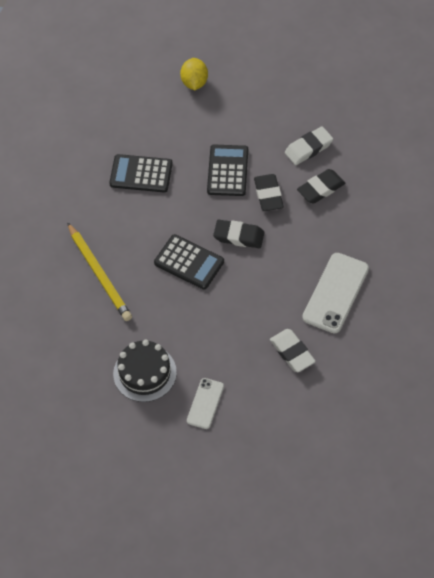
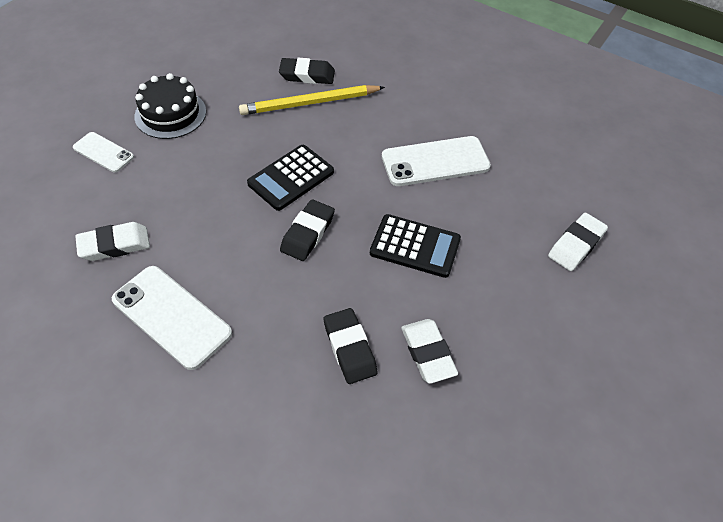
camera: 100 degrees right, 5 degrees down
black calculator [109,154,173,192] -> white phone [382,136,491,186]
yellow lemon [180,58,208,90] -> white eraser [548,213,608,271]
black eraser [254,174,284,211] -> black eraser moved to [279,58,335,84]

